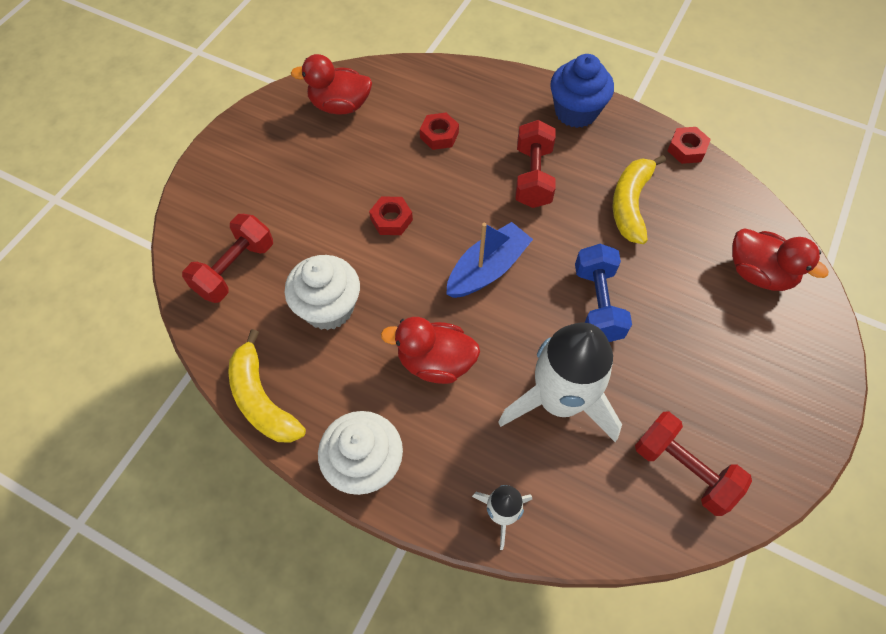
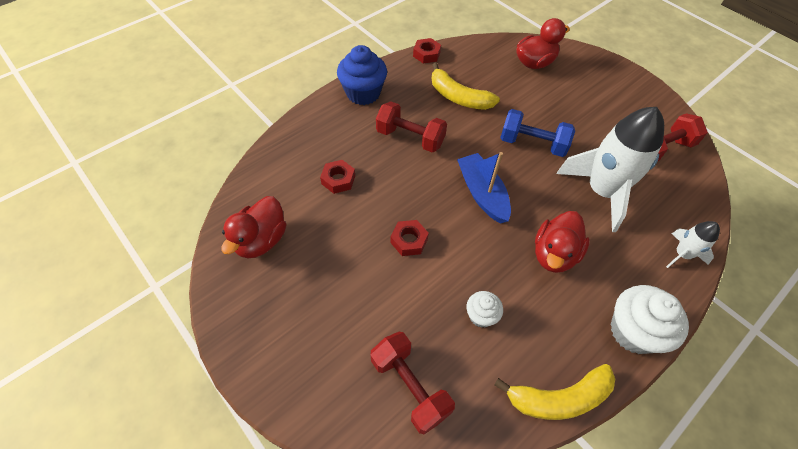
camera: 70 degrees left, 5 degrees down
white cupcake [285,255,360,330] -> white cupcake [466,291,503,328], size x0.55

